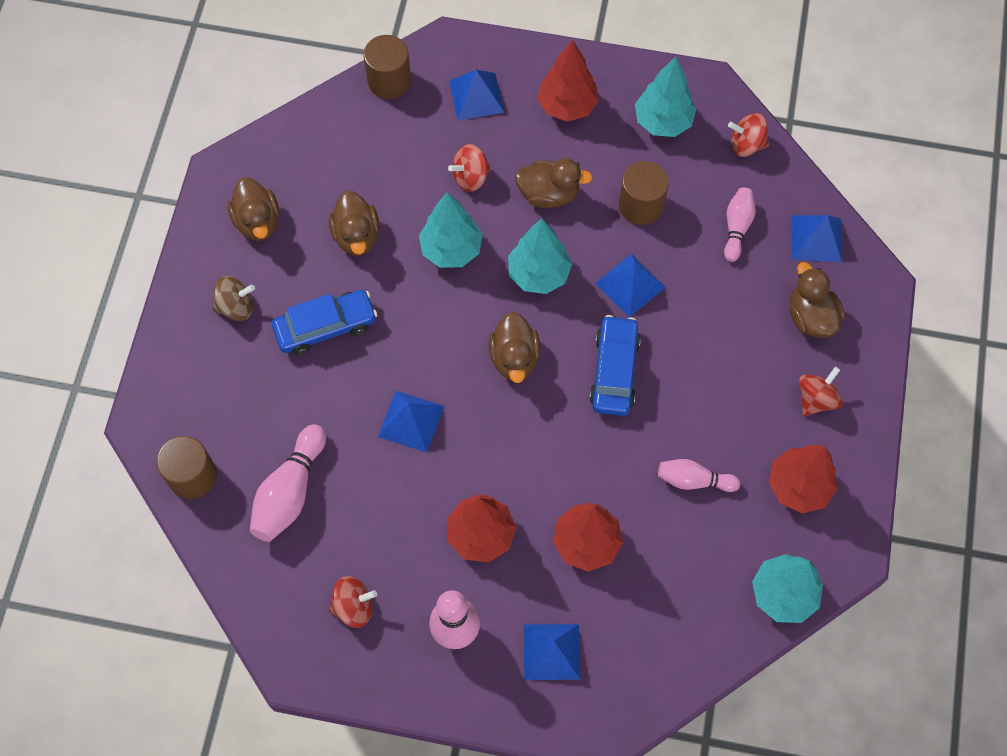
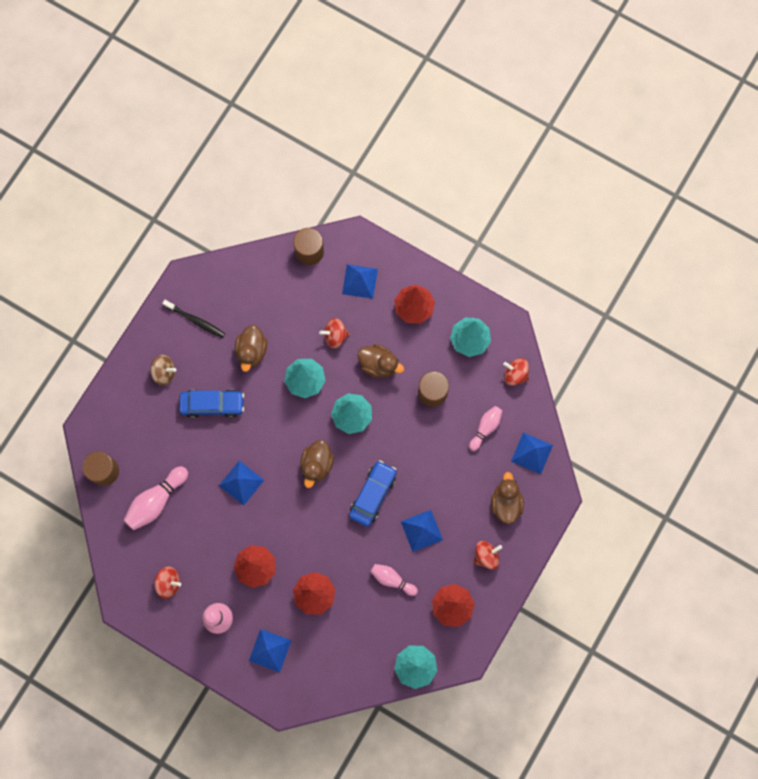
camera: 20 degrees right, 10 degrees up
brown duck [228,177,279,241] -> black toothbrush [162,300,225,338]
blue pyramid [595,254,666,317] -> blue pyramid moved to [401,510,443,552]

